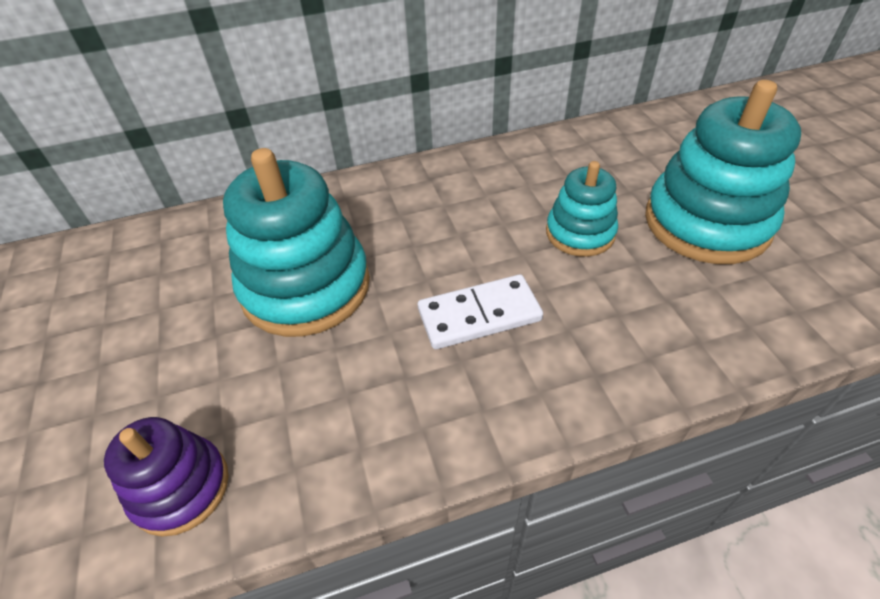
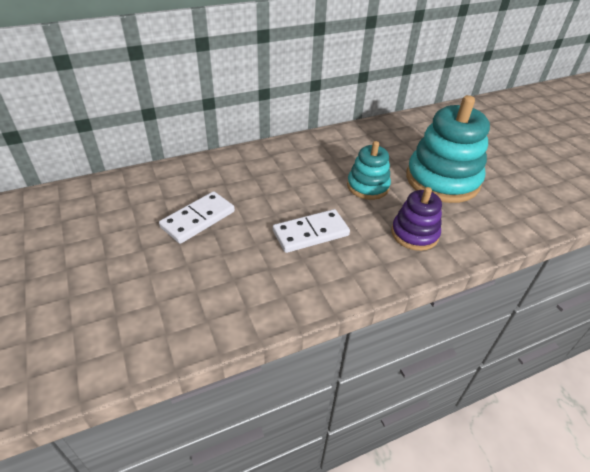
camera: 10 degrees left, 5 degrees down
purple stacking toy [104,417,229,537] -> purple stacking toy moved to [391,187,442,251]
turquoise stacking toy [223,148,370,337] -> white domino [159,191,235,244]

